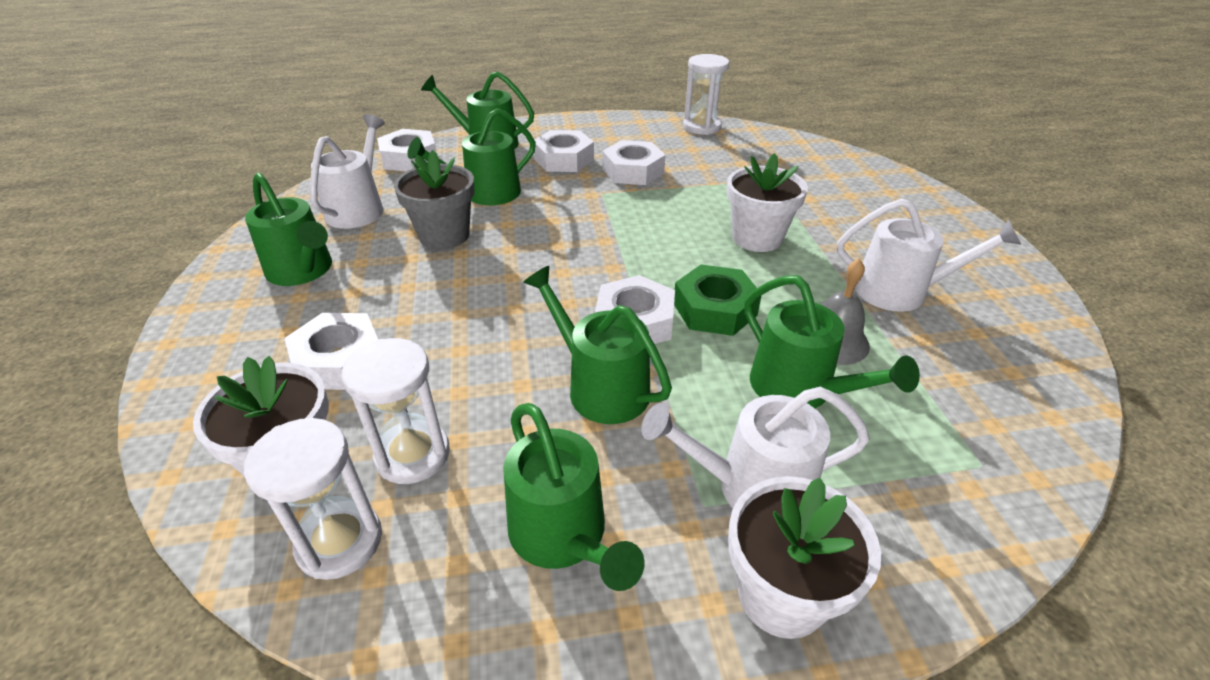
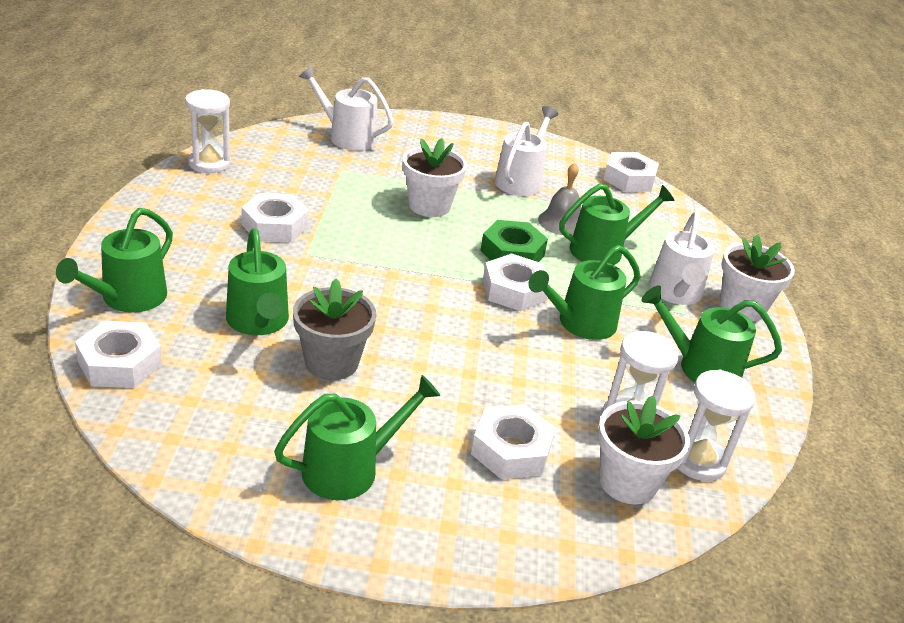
camera: 80 degrees left, 5 degrees down
white watering can [310,114,385,229] -> white watering can moved to [299,66,393,151]
green watering can [503,403,645,591] -> green watering can turned 150 degrees counterclockwise [641,285,782,382]
white nut [534,130,594,172] -> white nut moved to [603,152,659,192]

